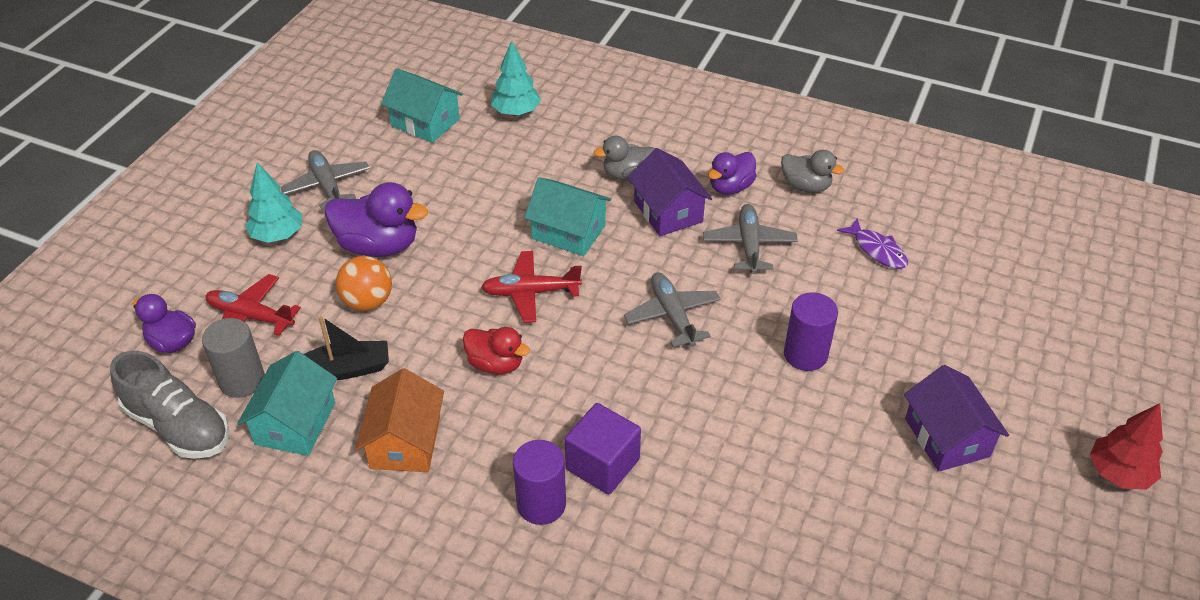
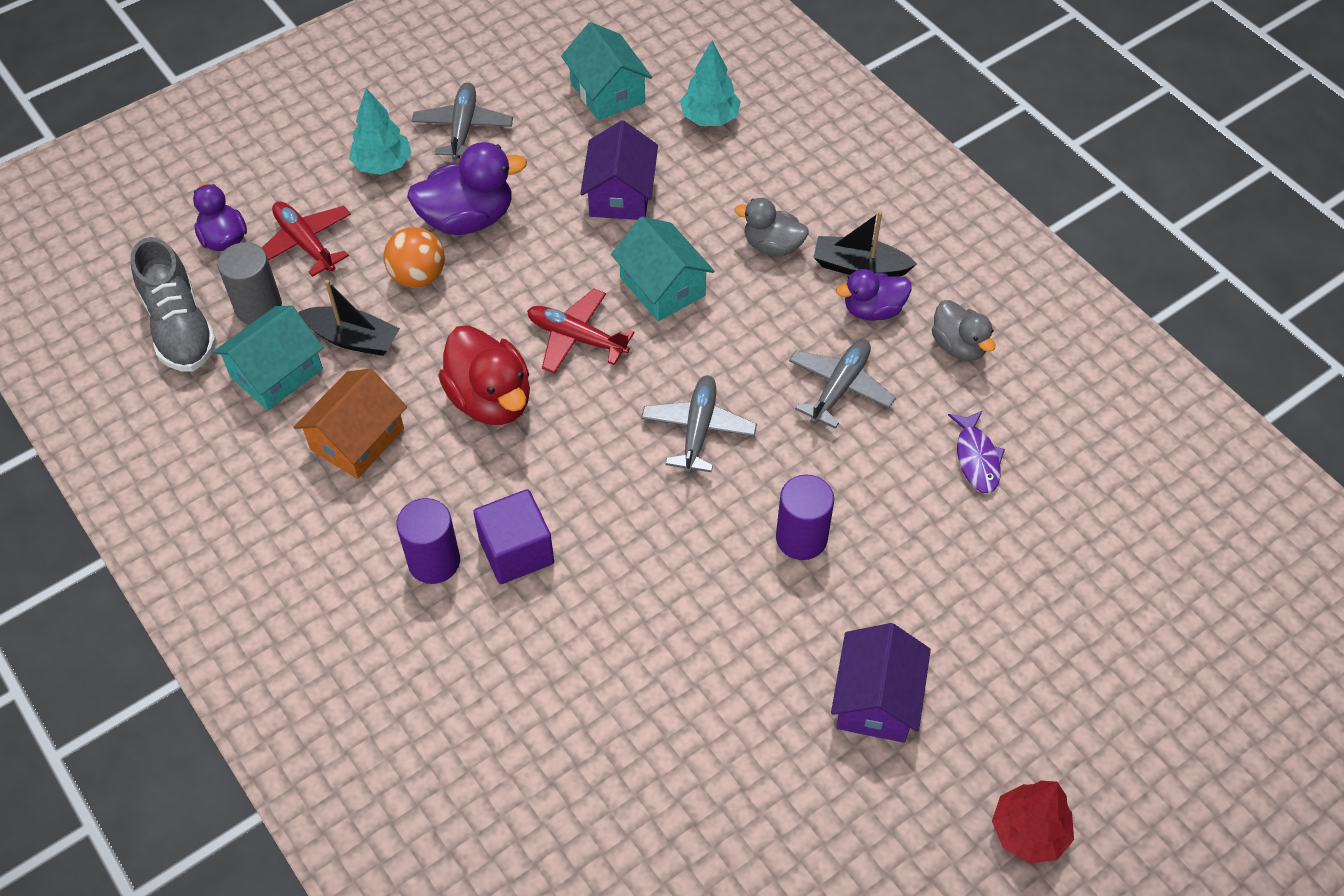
camera: 30 degrees right, 10 degrees up
purple duck [325,182,428,257] -> purple duck turned 60 degrees counterclockwise [407,142,527,235]
red duck [463,327,530,375] -> red duck [438,325,530,425], size x1.59
purple house [628,148,712,236] -> purple house moved to [580,120,658,220]
none -> black boat [813,211,917,277]

